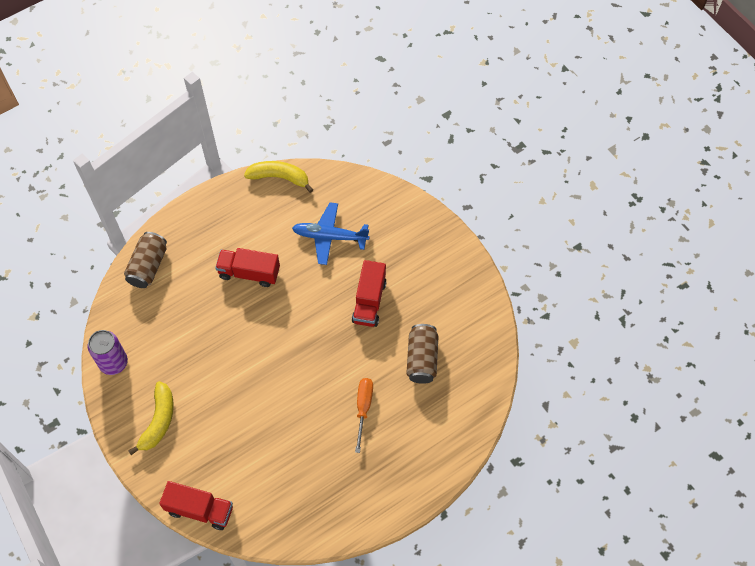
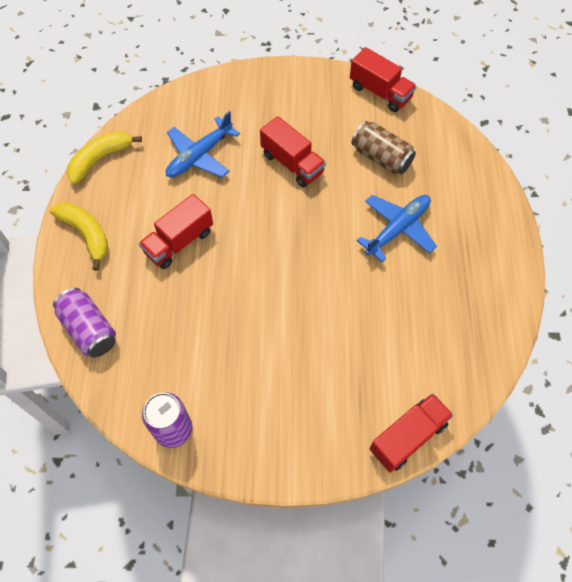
camera: 55 degrees left, 0 degrees up
brown can [124,232,167,288] -> purple can [53,288,116,358]
yellow banana [128,381,174,455] -> yellow banana moved to [50,202,108,271]
orange screwdriver [355,378,373,453] -> blue plane [356,195,437,262]
none -> red truck [350,47,416,112]

